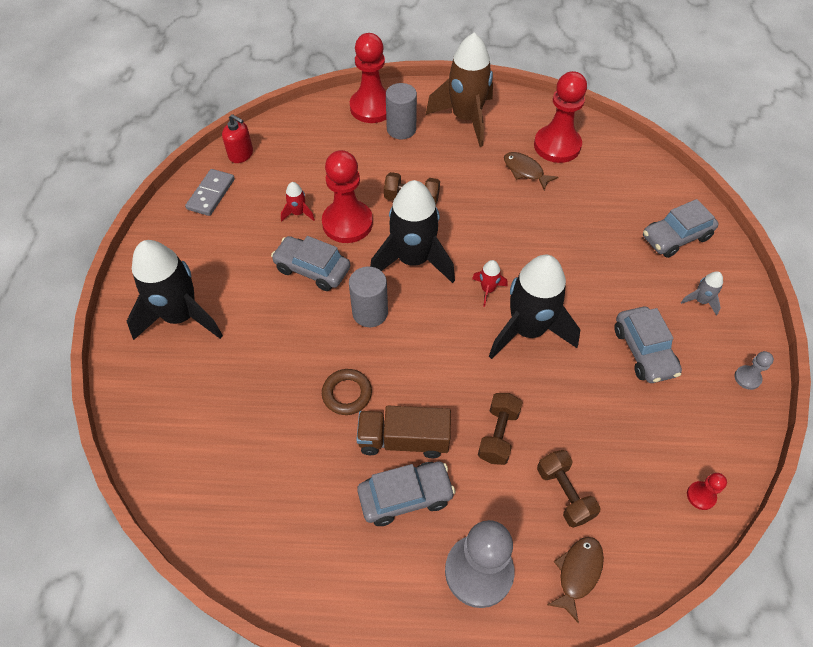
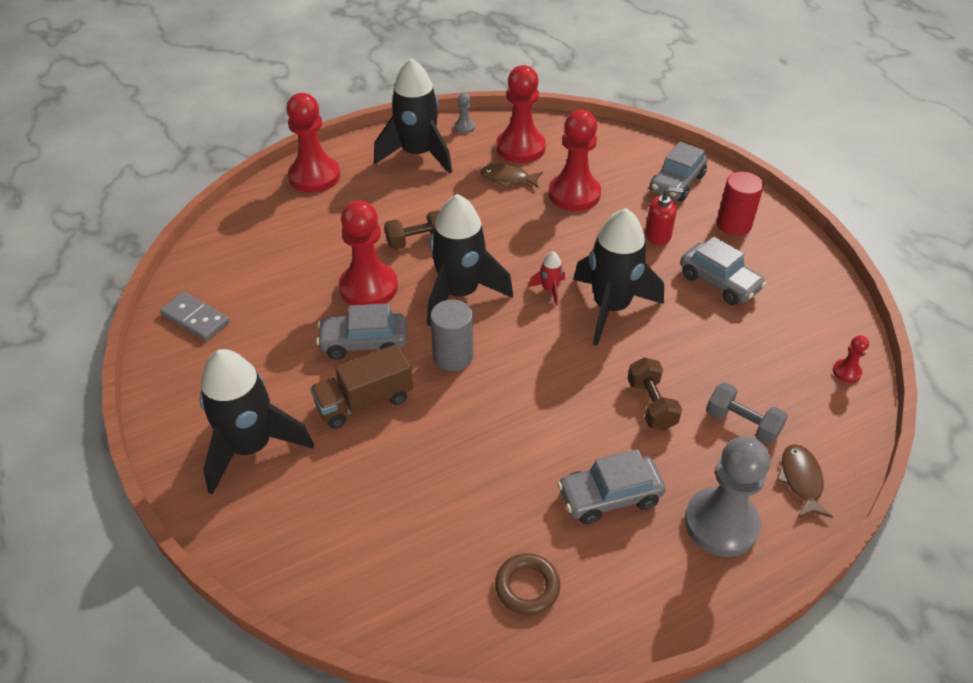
camera: 30 degrees left, 10 degrees down
grey domino [185,169,235,216] -> grey domino turned 45 degrees counterclockwise [160,292,230,341]
red soap dispenser [222,114,253,163] -> red soap dispenser moved to [645,187,683,245]
red rocket [281,182,315,221] -> none
brown ring [322,369,372,415] -> brown ring moved to [495,553,560,615]
brown truck [356,406,451,458] -> brown truck moved to [310,344,413,429]
grey car [357,462,456,526] -> grey car turned 150 degrees counterclockwise [557,449,666,524]
grey cylinder [386,83,417,139] -> none
brown rocket [426,33,493,147] -> black rocket [374,58,452,174]
brown dumbbell [537,450,601,528] -> grey dumbbell [706,382,788,445]
grey rocket [681,271,723,316] -> red cylinder [717,172,764,236]
grey pawn [735,351,774,390] -> grey pawn moved to [454,93,475,133]
none -> red pawn [549,110,601,211]

